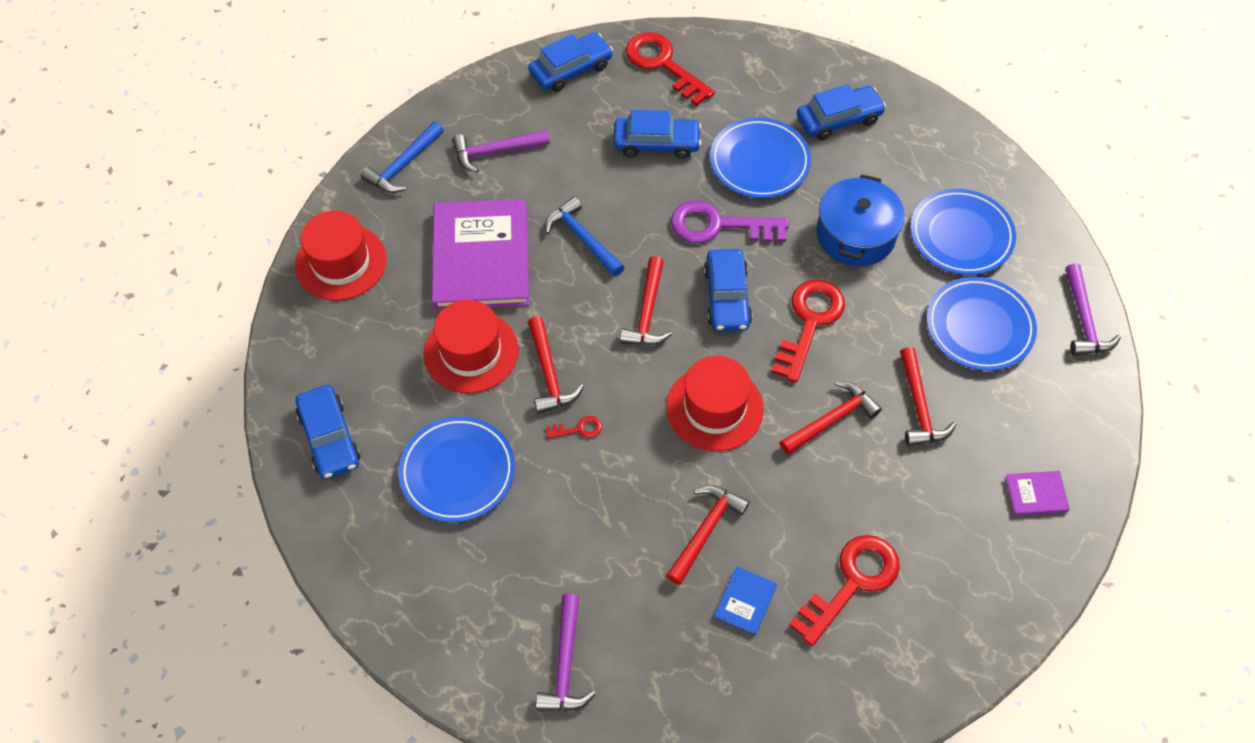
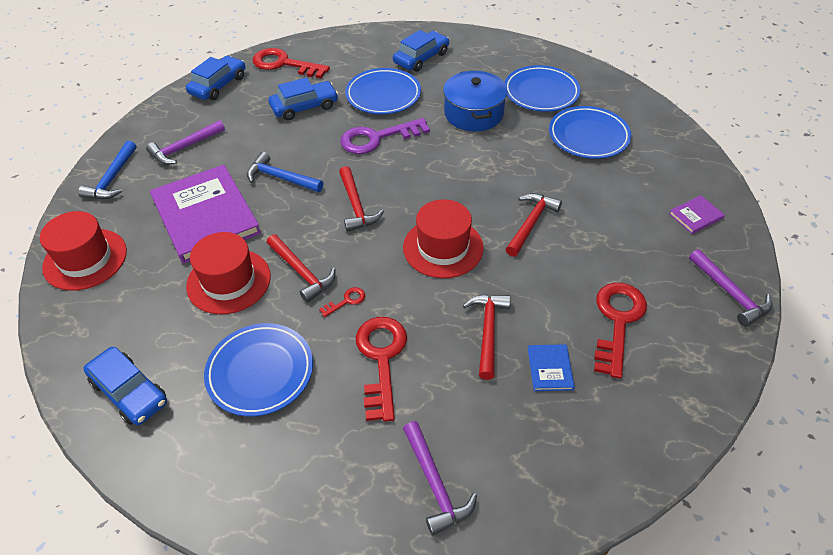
camera: 25 degrees left, 10 degrees down
blue car [704,249,752,331] -> none
red key [771,279,845,382] -> red key moved to [356,317,407,422]
red hammer [900,347,956,447] -> none
purple hammer [1065,263,1121,356] -> purple hammer moved to [689,249,773,327]

